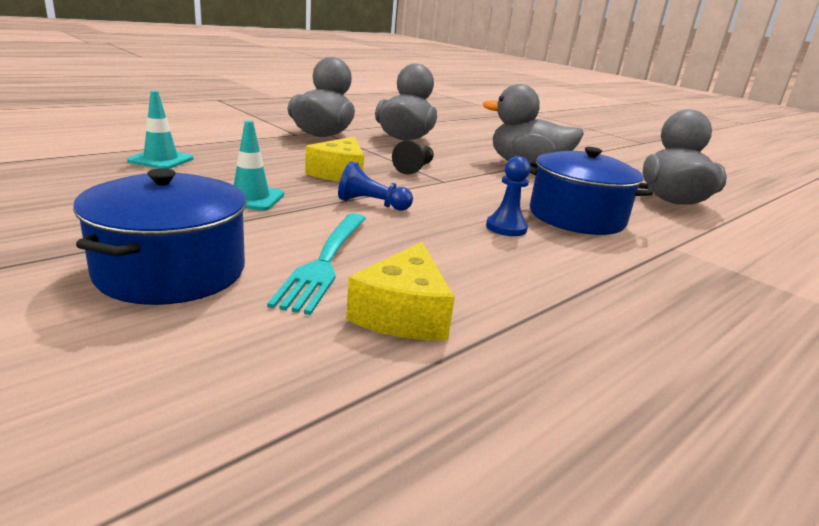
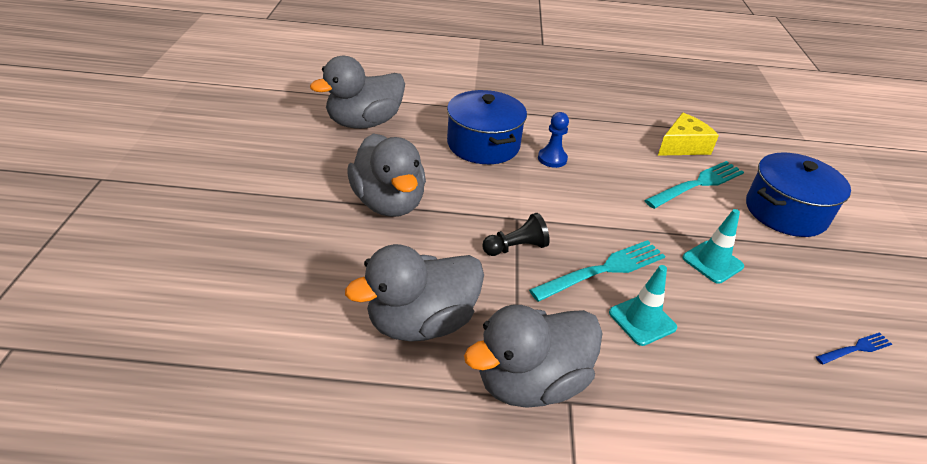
camera: 135 degrees left, 15 degrees up
turquoise traffic cone [127,91,193,169] -> turquoise traffic cone moved to [609,265,677,346]
yellow cheese [305,136,364,182] -> turquoise fork [529,240,665,302]
blue pawn [338,161,413,211] -> none
none -> blue fork [816,332,892,364]

